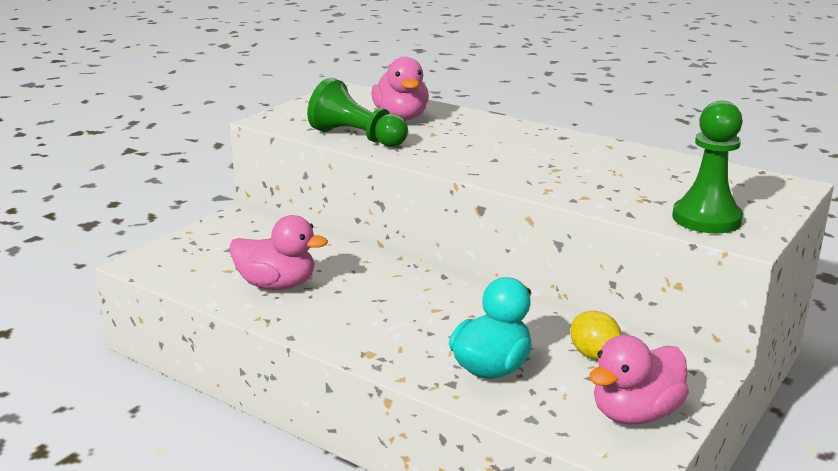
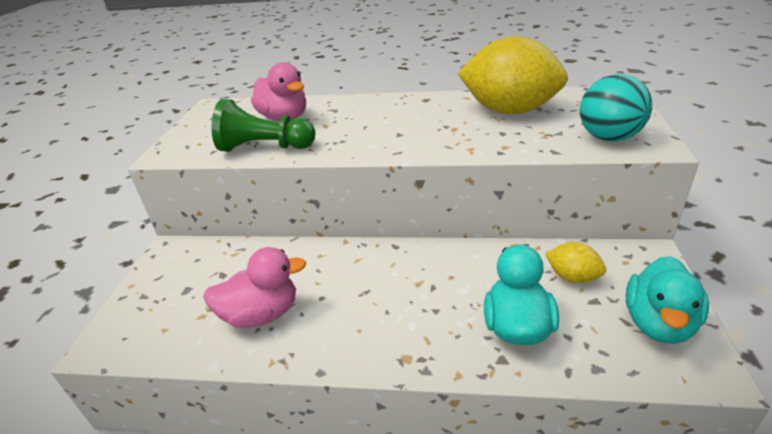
camera: 25 degrees left, 10 degrees up
pink duck [589,335,689,424] -> turquoise duck [626,256,709,344]
green pawn [672,101,743,233] -> turquoise ball [580,74,652,141]
none -> yellow lemon [458,36,568,114]

